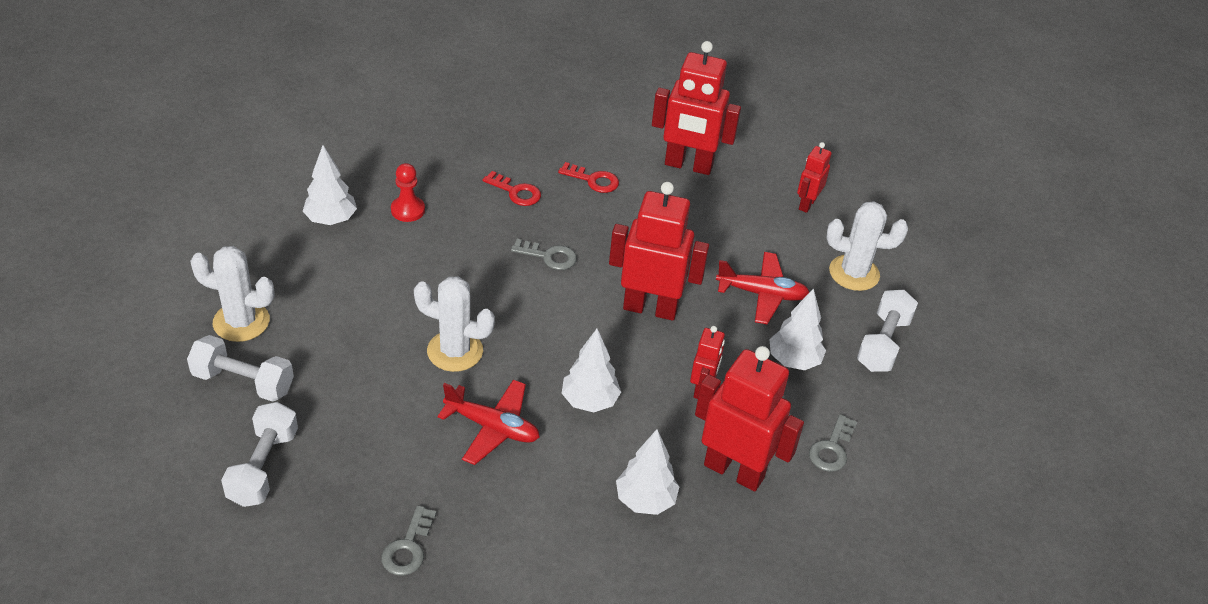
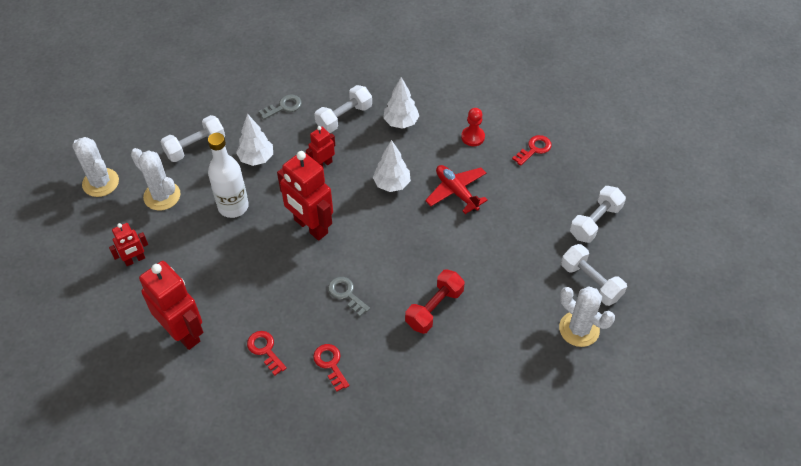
camera: 145 degrees left, 10 degrees up
white tree [303,145,357,225] -> none
grey key [381,506,437,576] -> red key [512,135,552,166]
red pawn [391,163,425,222] -> red pawn moved to [461,108,485,146]
white cactus [414,276,495,372] -> white cactus moved to [72,137,119,197]
red robot [695,346,804,492] -> white dumbbell [314,85,372,133]
red plane [716,252,809,324] -> white bottle [208,133,249,218]
none -> red dumbbell [405,269,465,334]

